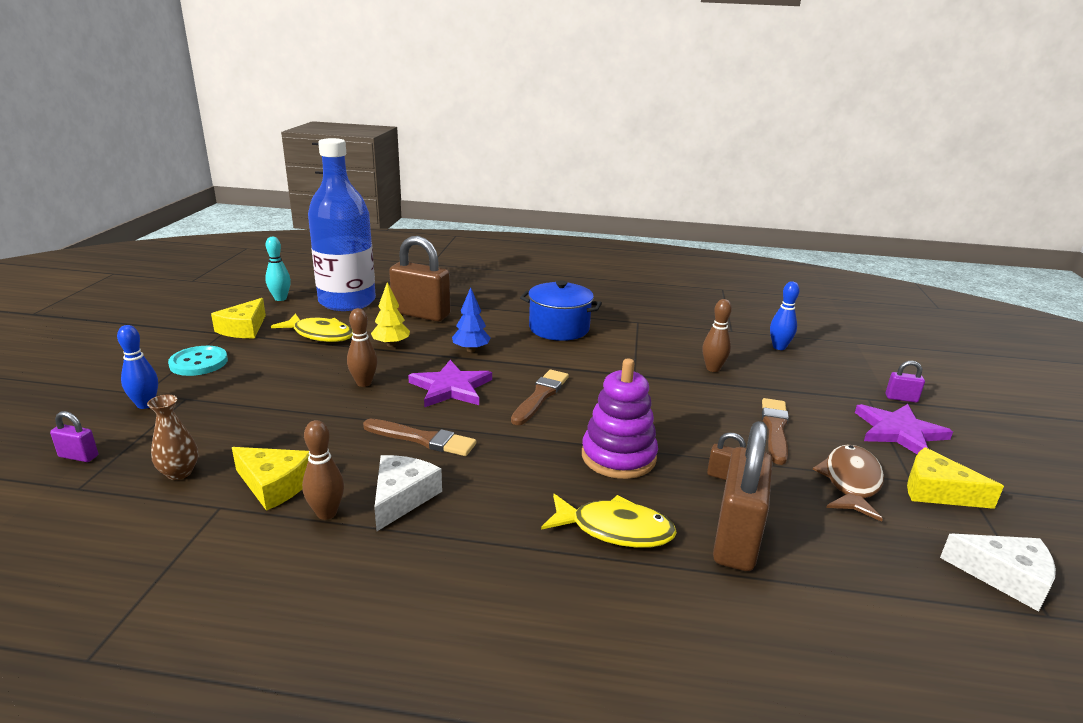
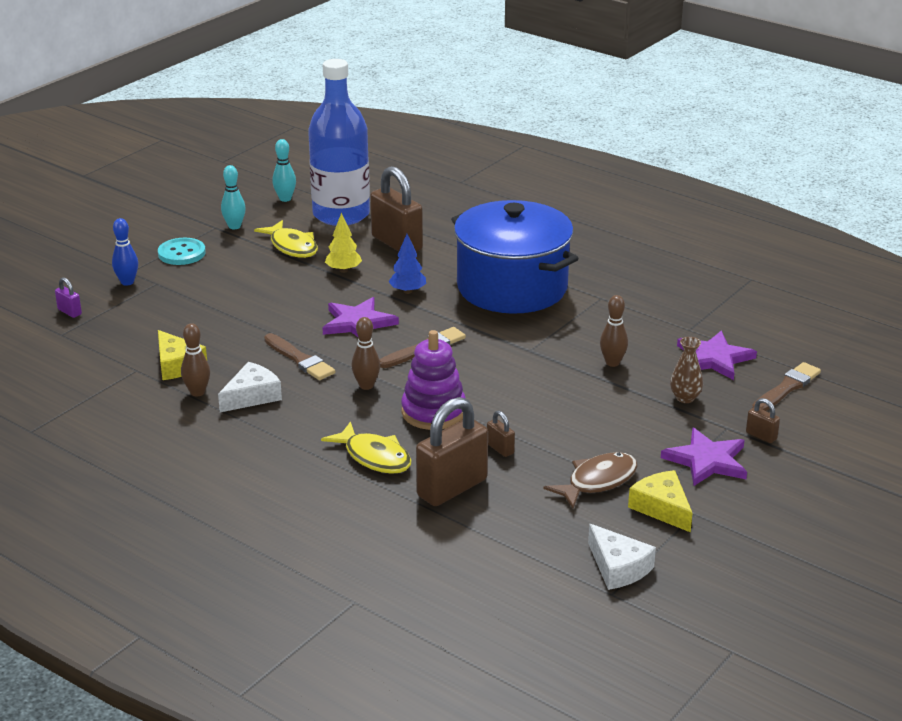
camera: 30 degrees right, 5 degrees up
brown vase [147,395,198,480] -> brown vase moved to [670,337,703,403]
yellow cheese [211,298,266,338] -> turquoise bowling pin [221,165,246,229]
brown bowling pin [347,308,378,387] -> brown bowling pin moved to [351,317,380,390]
blue pot [520,280,602,341] -> blue pot [451,200,579,314], size x1.73
brown brush [762,398,789,465] -> brown brush moved to [752,362,821,411]
blue bowling pin [770,281,800,350] -> purple star [677,331,757,380]
purple padlock [885,361,925,402] -> brown padlock [746,398,780,443]

